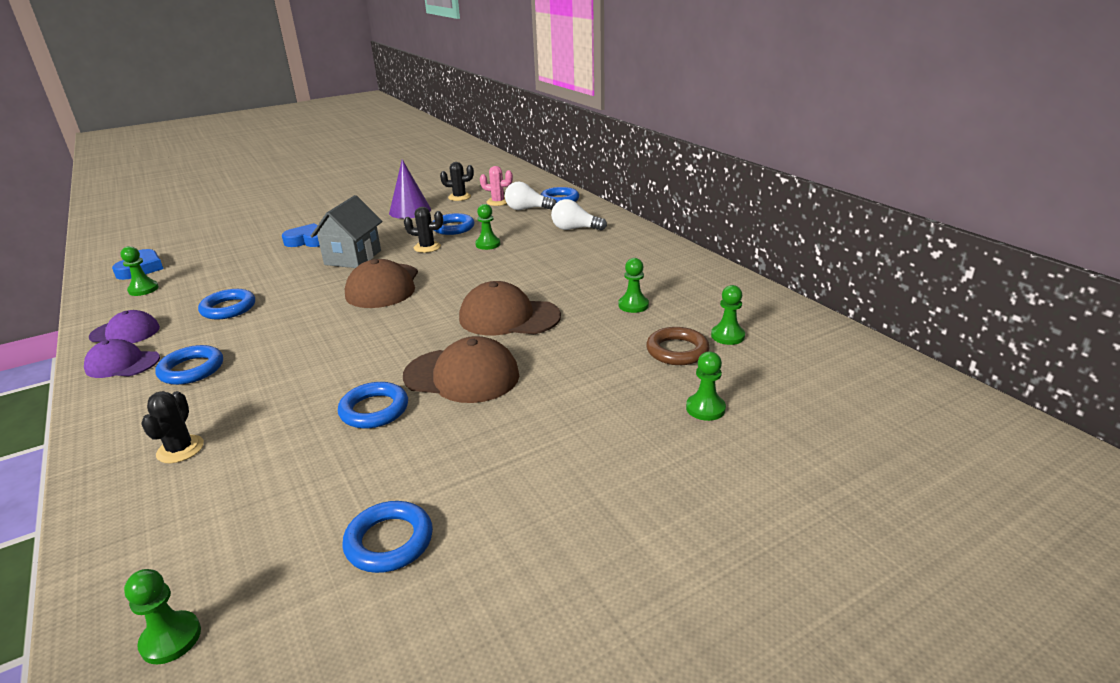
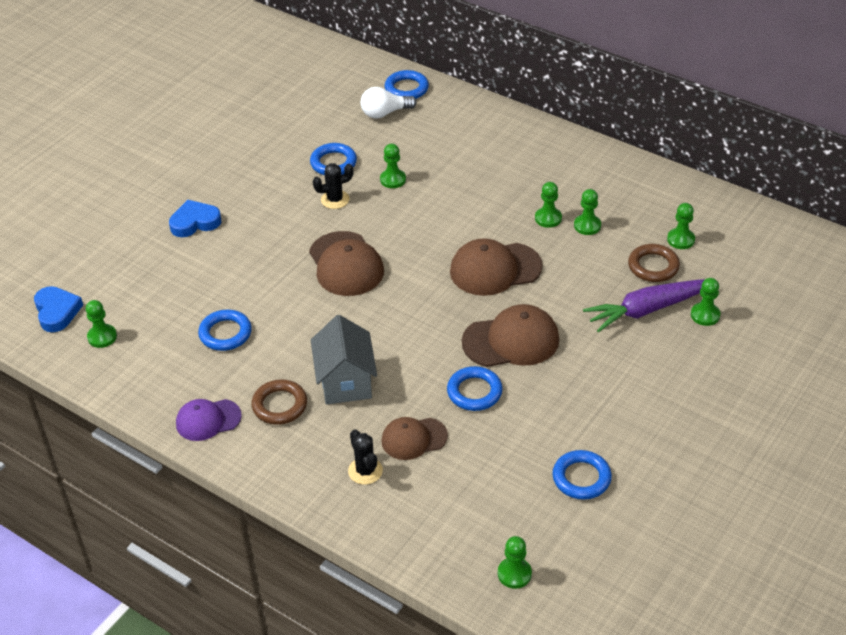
camera: 25 degrees left, 15 degrees up
purple cap [89,310,160,343] -> none
blue ring [155,345,223,385] -> brown ring [251,379,307,425]
grey house [311,195,382,268] -> grey house moved to [311,315,377,404]
purple cone [389,159,431,219] -> none
black cactus [440,162,474,201] -> none
pink cactus [480,166,513,206] -> none
white light bulb [551,199,607,231] -> none
none -> brown cap [381,417,448,460]
none -> green pawn [535,182,562,228]
none -> purple carrot [583,279,705,333]

